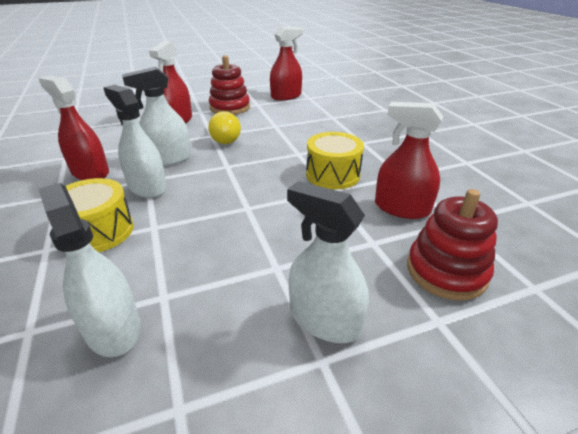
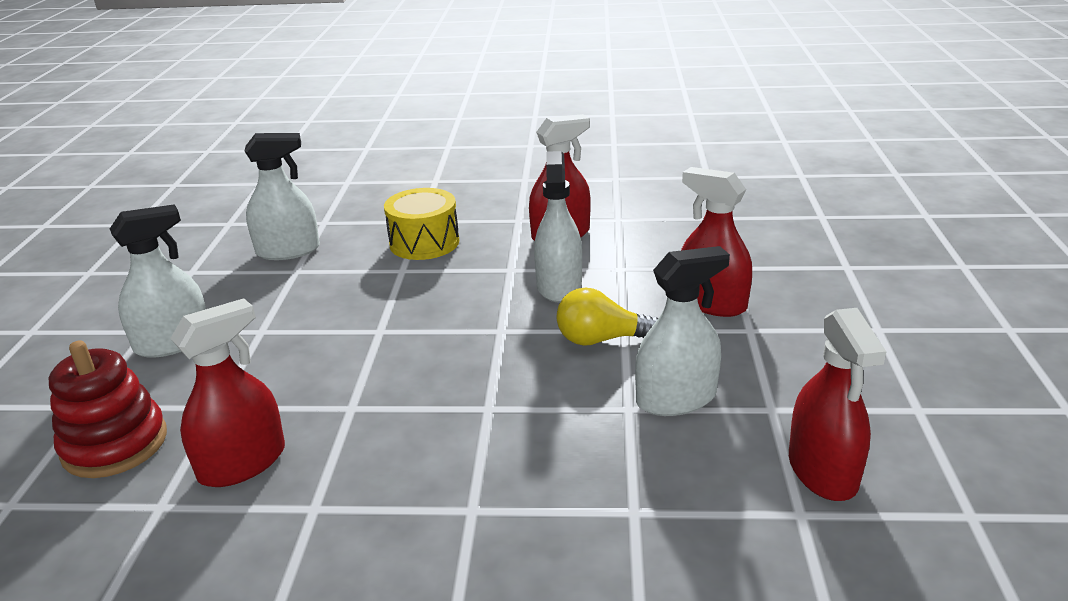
camera: 115 degrees right, 5 degrees down
white spray bottle [103,85,167,198] -> white spray bottle moved to [635,246,730,416]
red stacking toy [209,55,250,115] -> none
yellow drum [306,132,364,189] -> none

